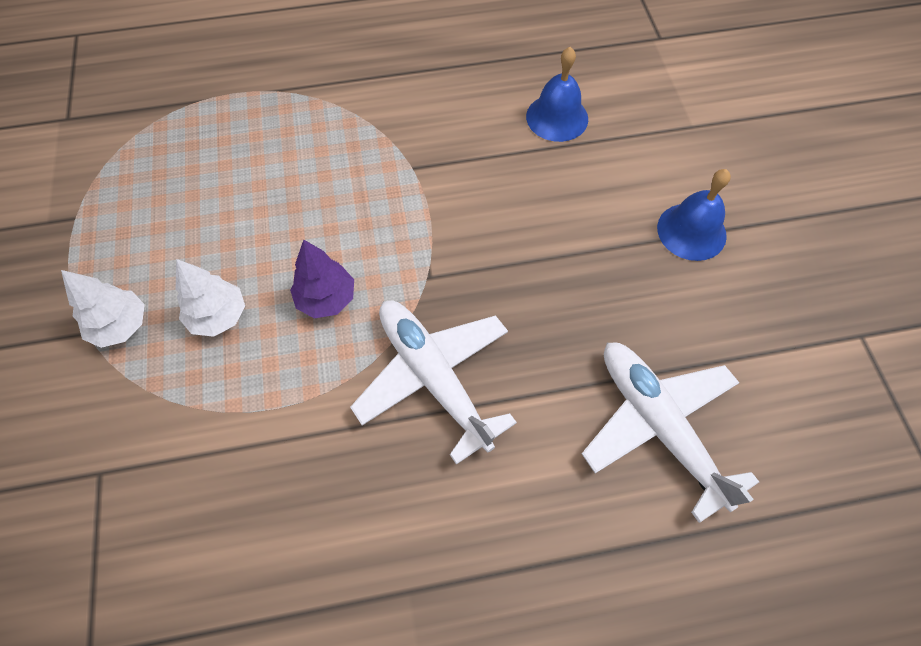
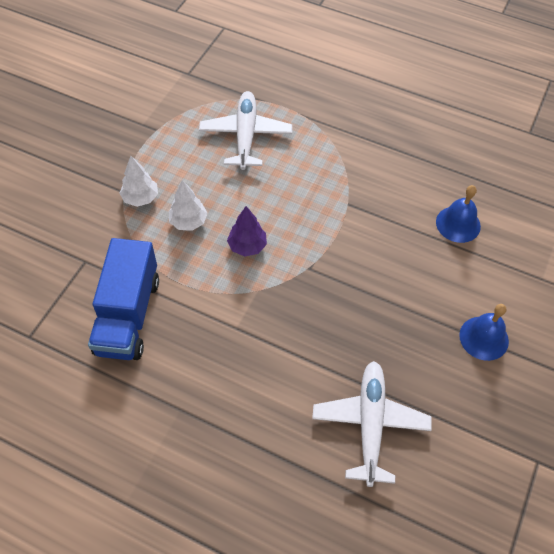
camera: 35 degrees right, 5 degrees down
white plane [350,300,517,465] -> white plane moved to [199,91,292,170]
none -> blue truck [88,238,159,360]

